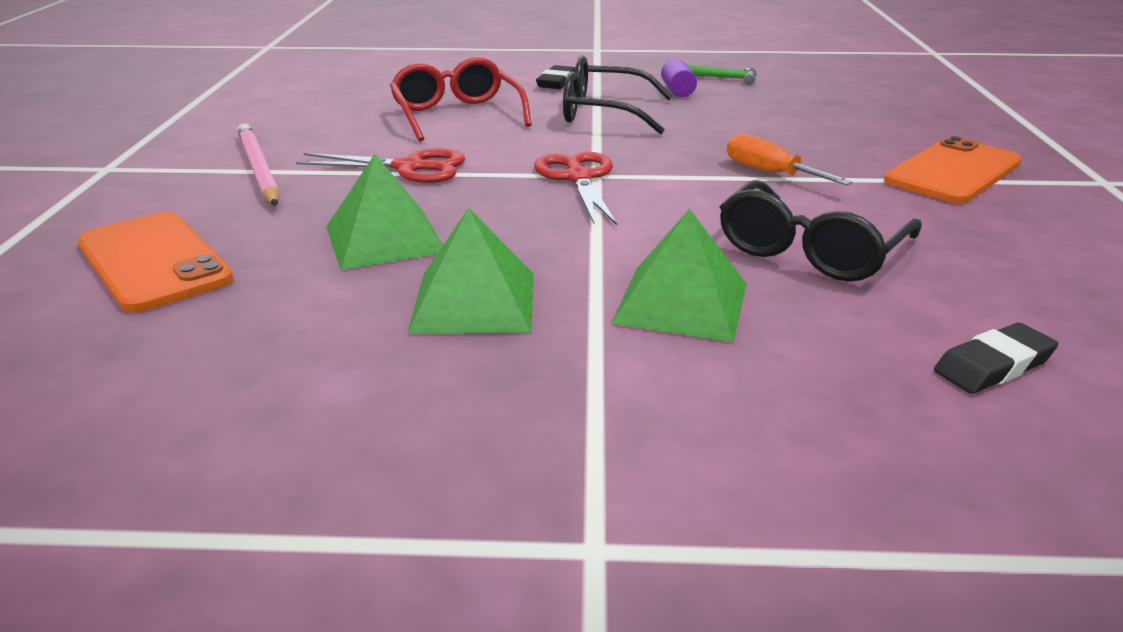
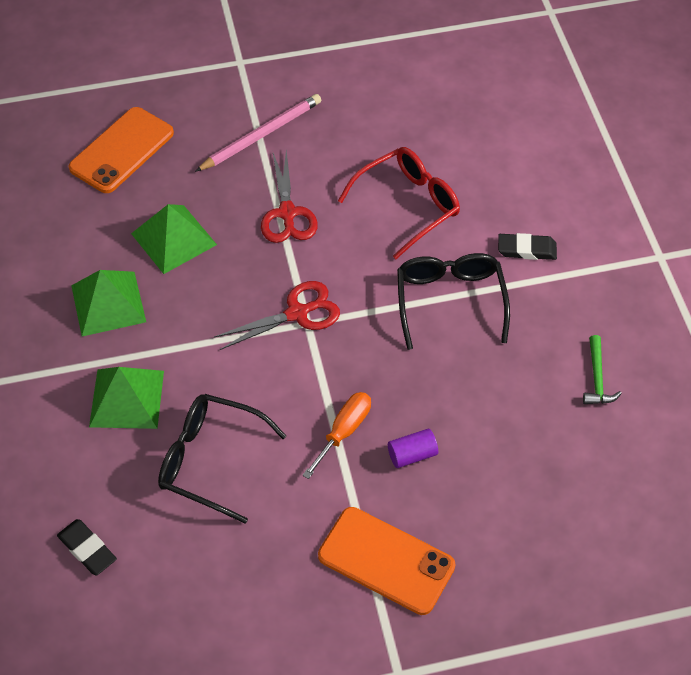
camera: 75 degrees right, 25 degrees up
purple cylinder [661,59,697,98] -> purple cylinder moved to [388,429,438,468]

